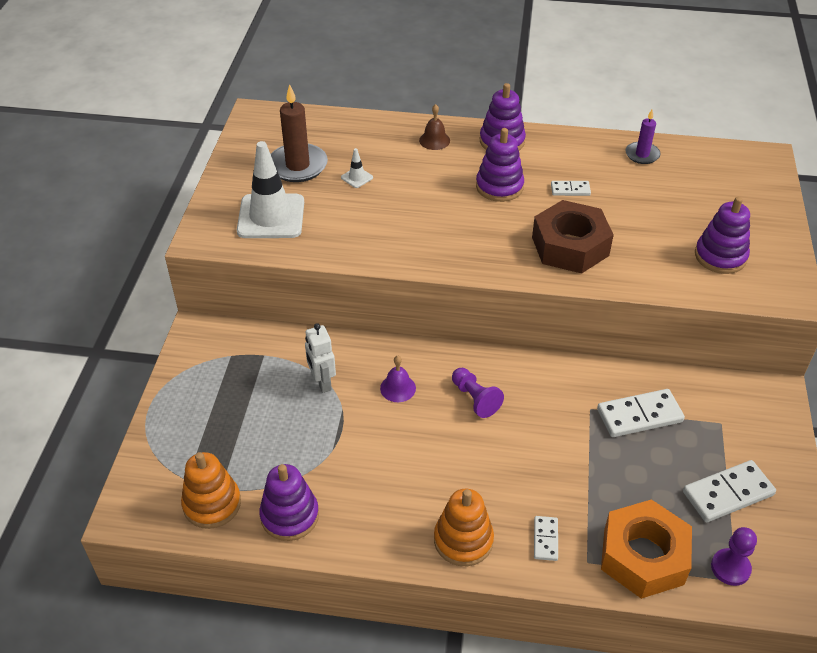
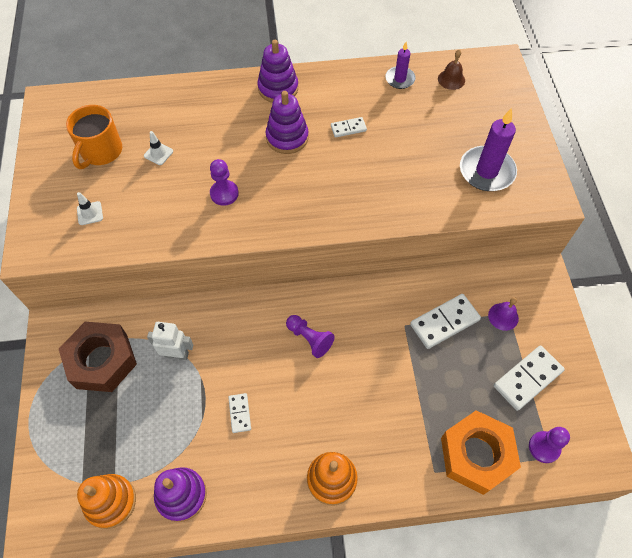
camera: 15 degrees left, 15 degrees up
white traffic cone [237,141,304,238] -> white traffic cone [77,192,103,225], size x0.41
brown candle [271,84,328,182] -> orange mug [66,105,122,169]
white robot [305,323,336,393] -> white robot turned 135 degrees clockwise [147,322,193,360]
purple bell [380,356,416,402] -> purple bell moved to [488,297,519,331]
brown bell [419,104,450,150] -> brown bell moved to [438,50,465,90]
brown nut [532,200,614,274] -> brown nut moved to [59,322,137,392]
white domino [534,516,558,561] -> white domino moved to [228,393,251,433]
purple stacking toy [695,197,750,274] -> purple candle [460,108,517,191]
none -> purple pawn [210,159,239,206]

